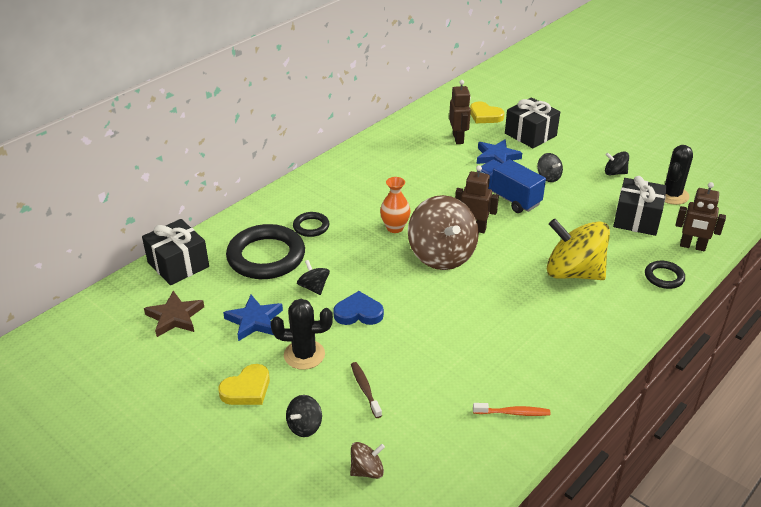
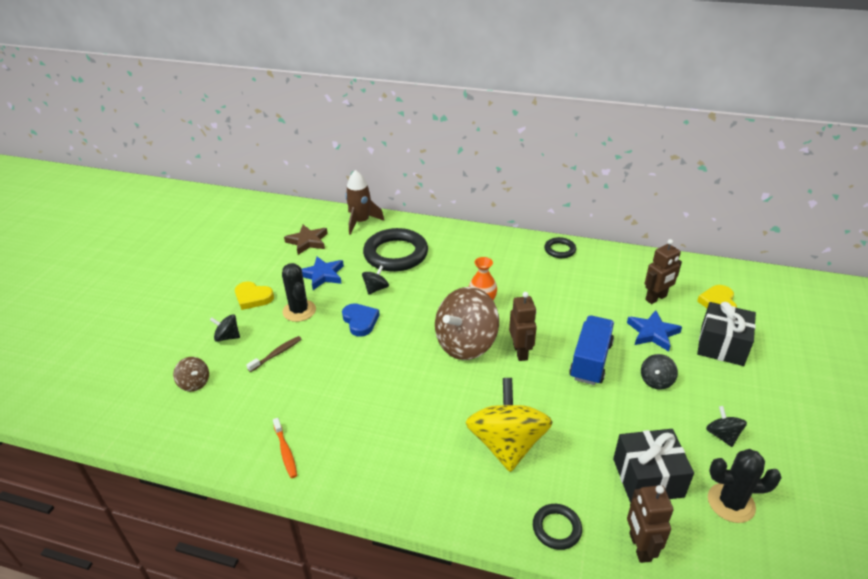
camera: 65 degrees right, 0 degrees up
black gift [142,219,209,285] -> brown rocket [345,170,384,235]
black ring [293,212,329,237] -> black ring moved to [544,237,576,258]

